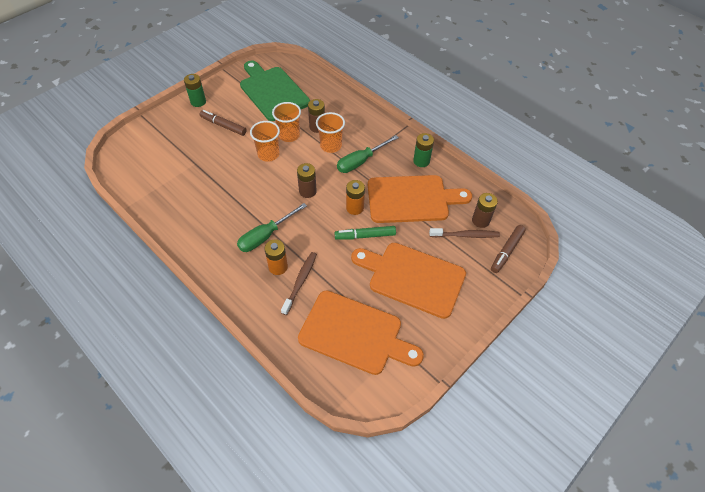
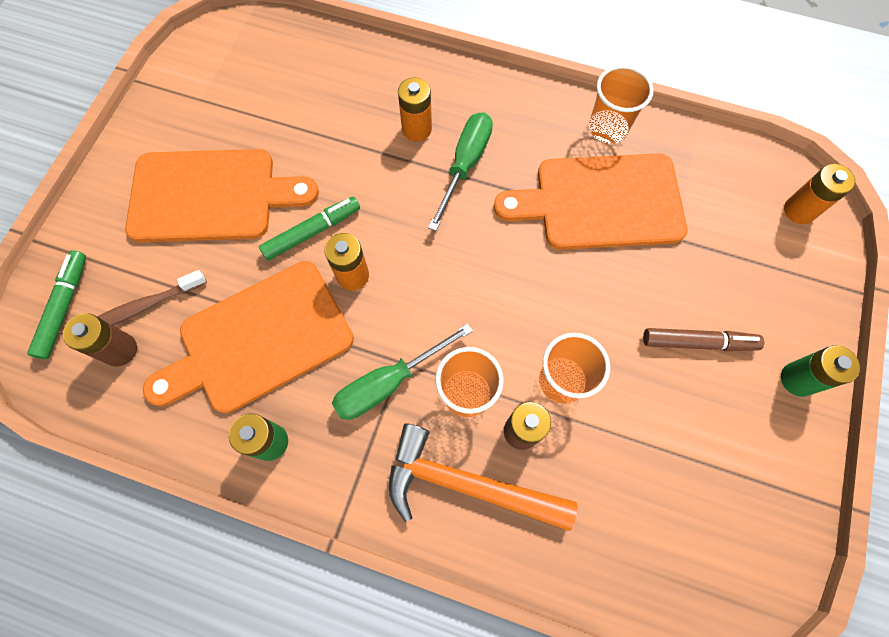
camera: 155 degrees right, 15 degrees up
green cutting board [240,61,310,121] -> none
orange cup [250,121,280,162] -> orange cup moved to [589,65,654,143]
brown toothbrush [281,252,317,315] -> none
brown battery [297,163,317,198] -> none
orange cutting board [298,291,424,375] -> orange cutting board moved to [494,153,687,250]
green screwdriver [337,135,399,173] -> green screwdriver turned 150 degrees counterclockwise [332,323,473,420]
brown marker [491,225,526,273] -> green marker [27,250,86,359]
none -> orange hammer [389,423,578,531]
none -> orange battery [784,164,855,224]

